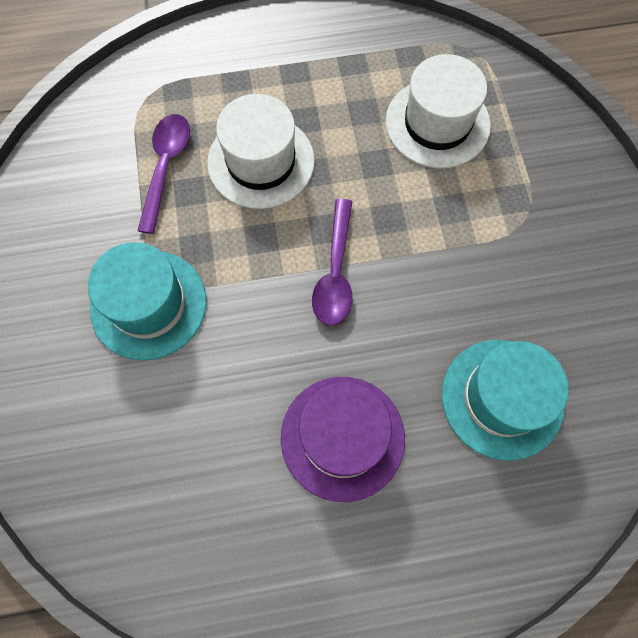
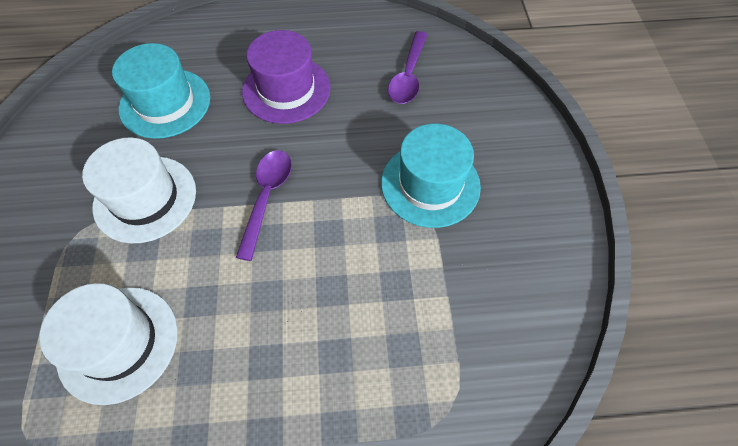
camera: 175 degrees left, 10 degrees down
purple spoon [137,114,190,234] -> purple spoon moved to [388,31,428,104]
white hat [207,94,315,209] -> white hat moved to [82,138,196,244]

